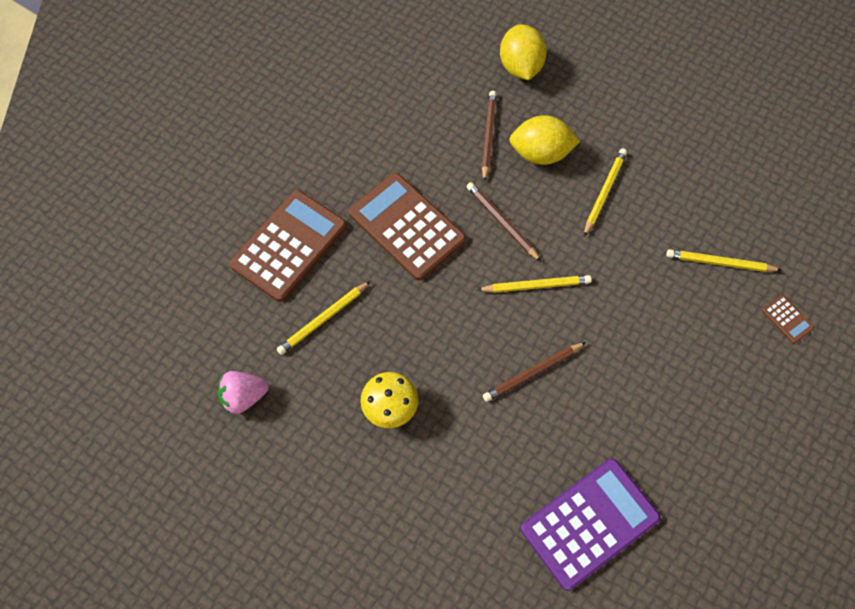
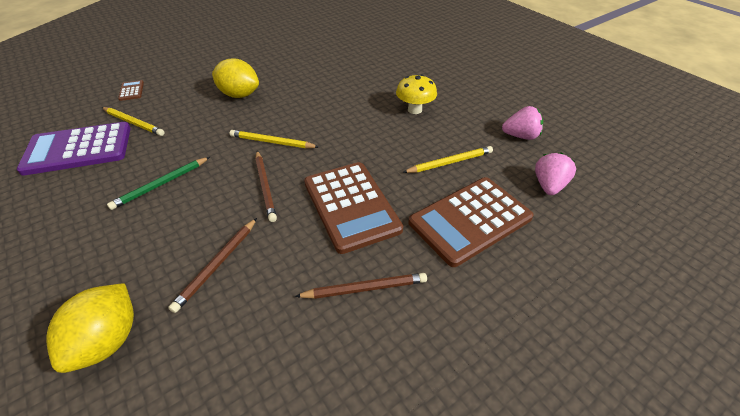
camera: 160 degrees left, 20 degrees down
brown pencil [483,342,586,402] -> brown pencil moved to [295,273,427,299]
yellow lemon [509,115,580,165] -> yellow lemon moved to [212,59,259,98]
purple calculator [520,458,661,591] -> purple calculator moved to [17,122,131,176]
yellow pencil [584,149,627,236] -> green pencil [107,157,210,210]
none -> pink strawberry [535,152,576,195]

